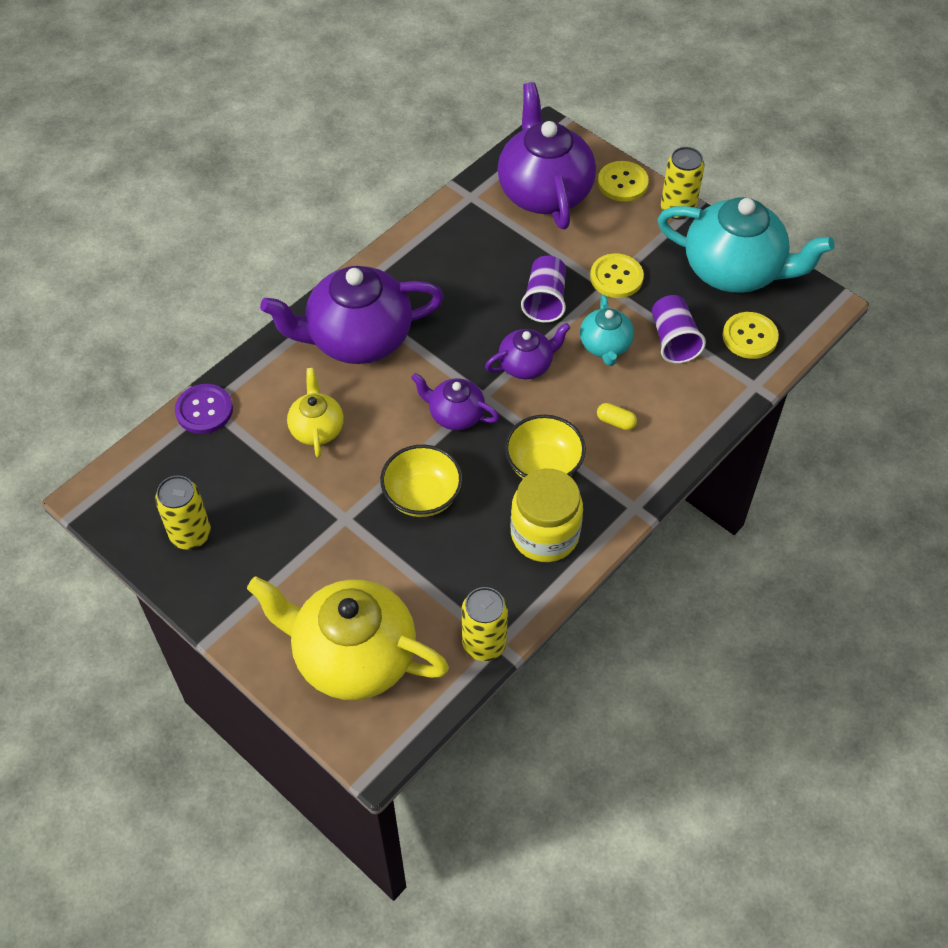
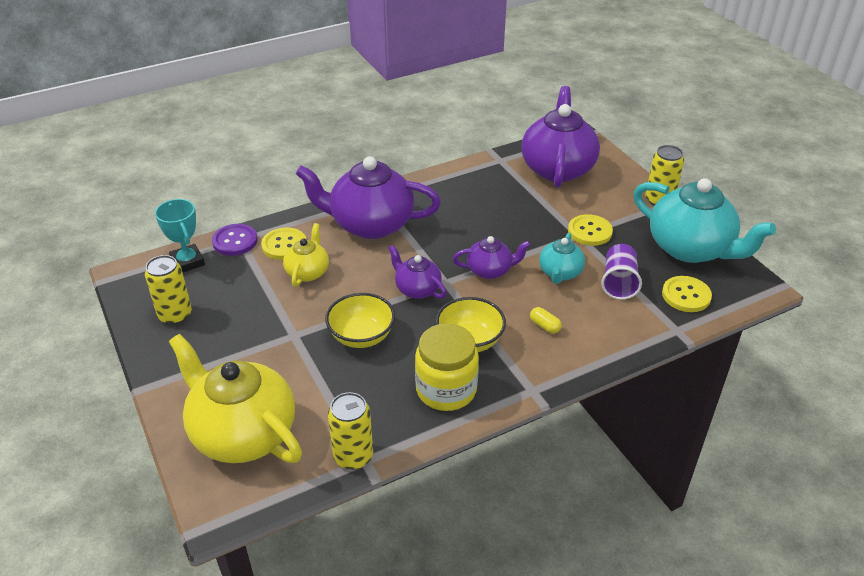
camera: 20 degrees right, 15 degrees down
purple cup [521,256,566,323] -> none
yellow button [598,161,649,202] -> yellow button moved to [261,227,306,260]
none -> turquoise trophy [155,199,205,273]

